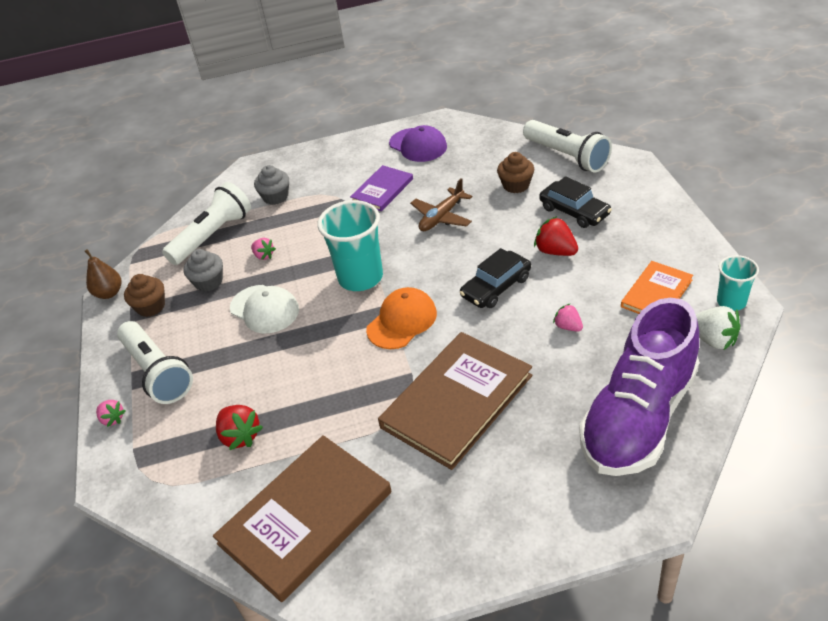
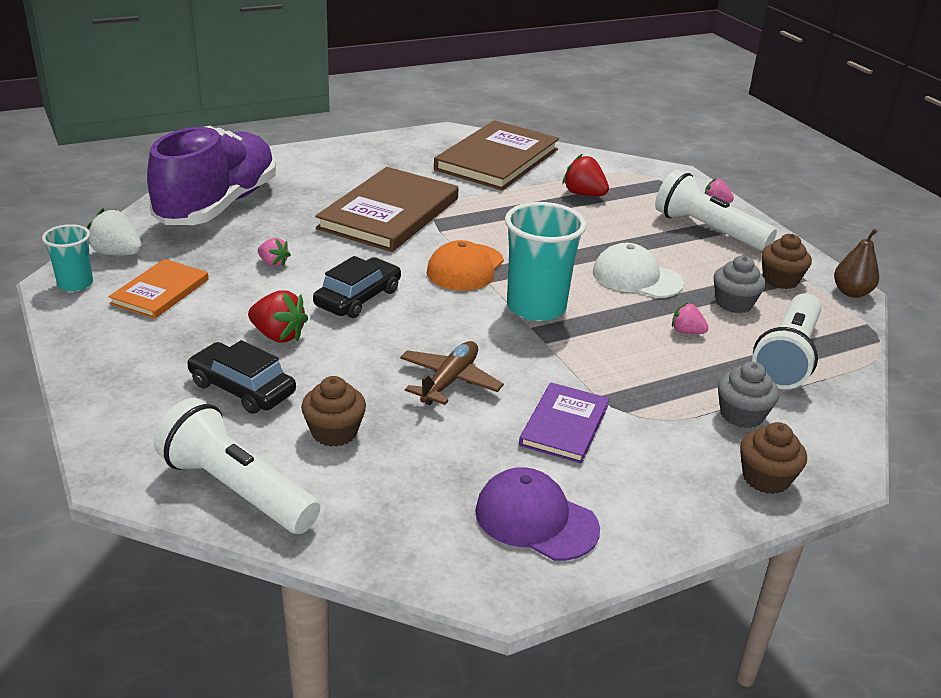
camera: 160 degrees right, 10 degrees down
none -> brown cupcake [740,422,807,494]

